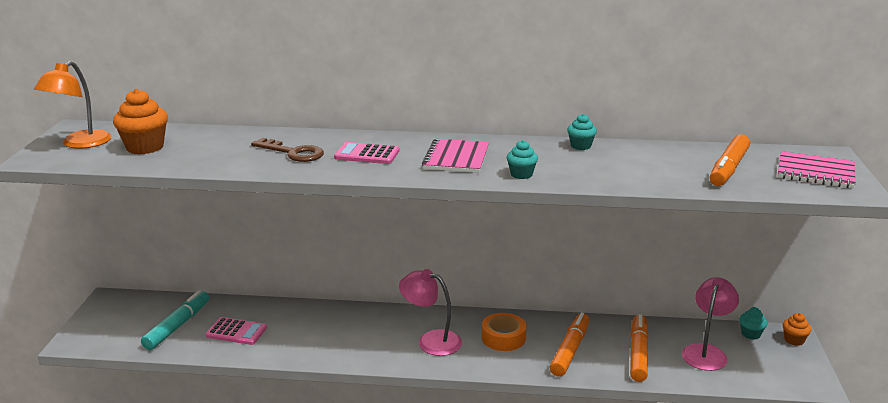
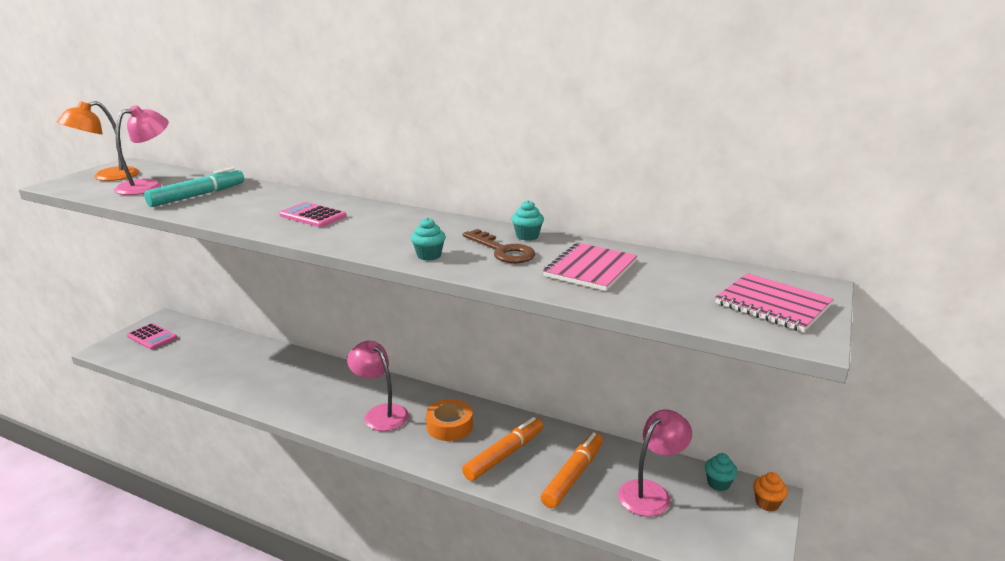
camera: 20 degrees right, 0 degrees up
orange cupcake [113,89,168,154] -> pink lamp [114,105,169,195]
turquoise marker [141,290,209,350] -> turquoise marker moved to [144,167,244,207]
pink calculator [206,317,267,345] -> pink calculator moved to [127,323,177,350]
brown key [251,138,324,162] -> brown key moved to [462,229,535,263]
pink notebook [422,139,489,173] -> pink notebook moved to [543,243,637,291]
orange marker [710,134,750,186] -> none

